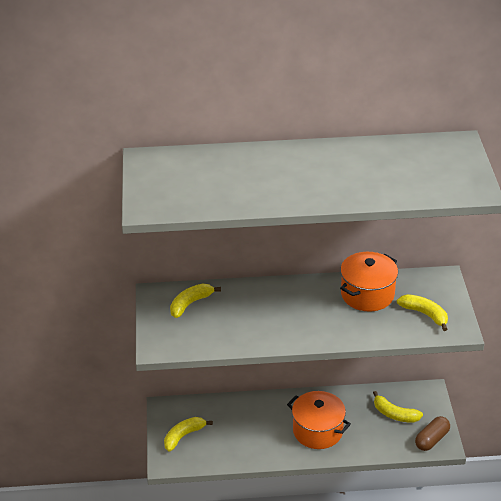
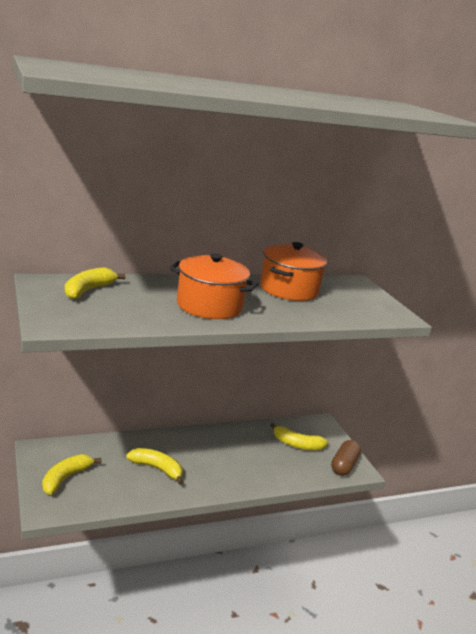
camera: 20 degrees left, 15 degrees down
orange pot [287,391,351,449] -> orange pot moved to [169,253,258,319]
yellow banana [397,294,448,331] -> yellow banana moved to [126,448,183,485]

